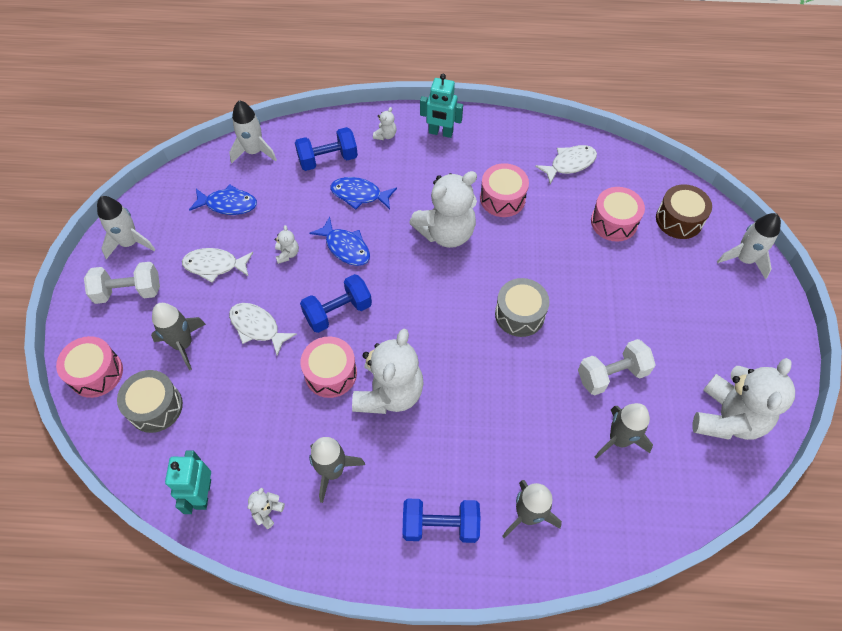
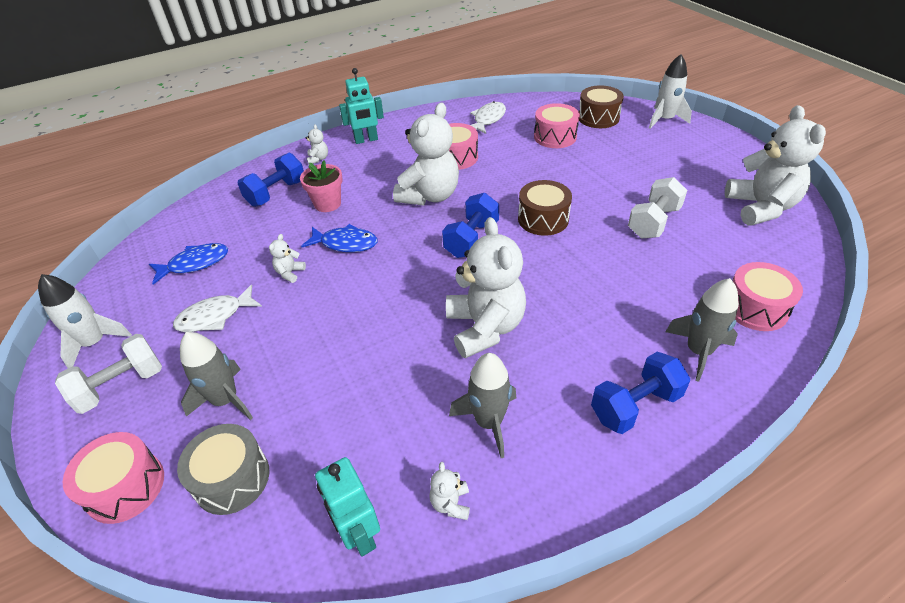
camera: 30 degrees left, 15 degrees down
white rocket [229,100,277,163] -> none
white fish [229,303,297,356] -> none
white teddy bear [275,225,299,264] -> white teddy bear turned 120 degrees counterclockwise [269,234,306,283]
blue dumbbell [300,274,372,333] -> blue dumbbell moved to [442,193,499,258]
pink drum [301,336,357,398] -> pink drum moved to [732,262,803,331]
blue fish [330,177,397,210] -> pink flower pot [300,160,343,212]
grey drum [495,278,549,337] -> brown drum [518,180,572,236]
grey rocket [595,403,653,459] -> none

